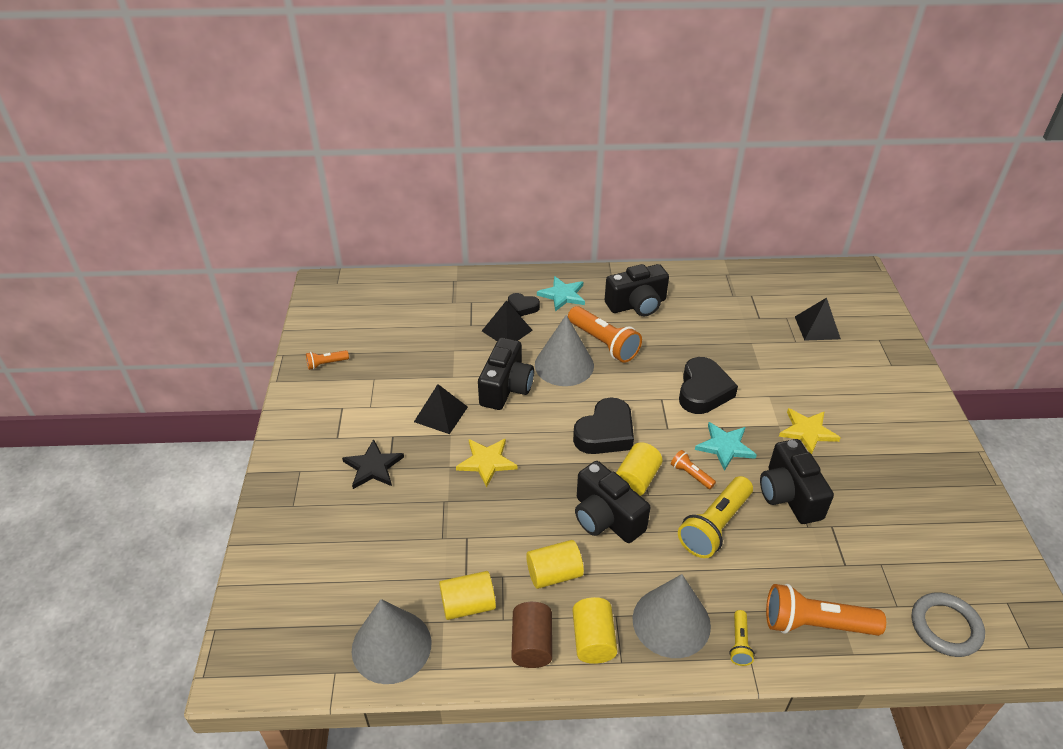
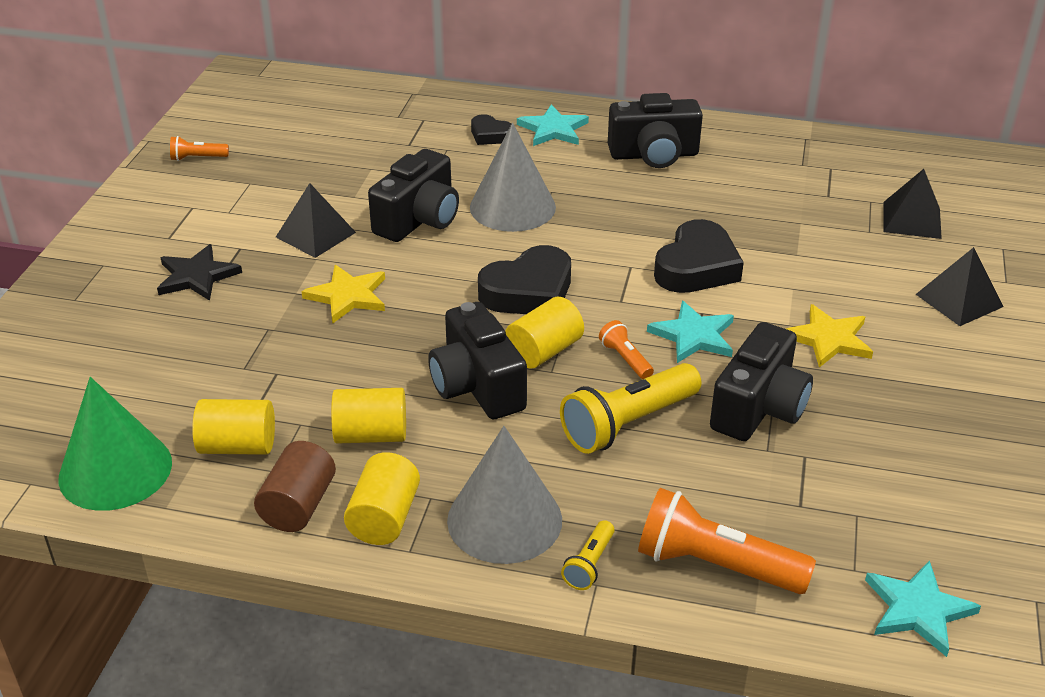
camera: 15 degrees right, 5 degrees down
grey cone [351,599,432,684] -> green cone [58,377,172,511]
black pyramid [482,301,533,341] -> black pyramid moved to [916,247,1004,326]
orange flashlight [568,306,642,363] -> none
black camera [760,439,834,524] -> black camera turned 150 degrees counterclockwise [710,322,813,441]
grey ring [912,592,985,657] -> turquoise star [865,561,981,657]

